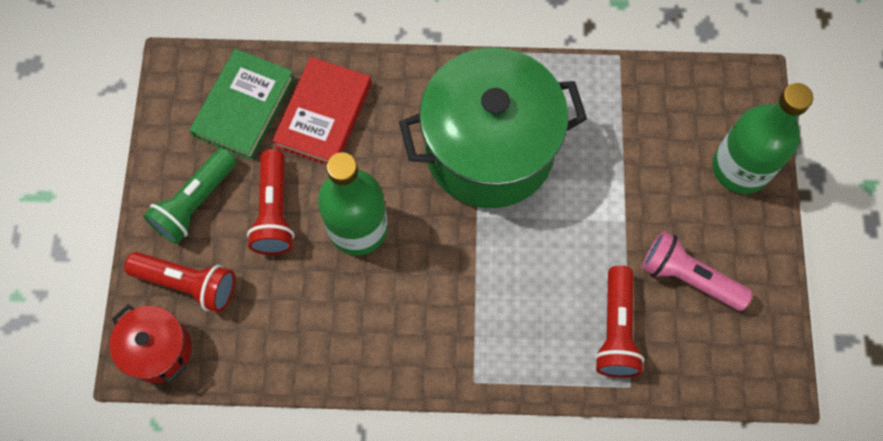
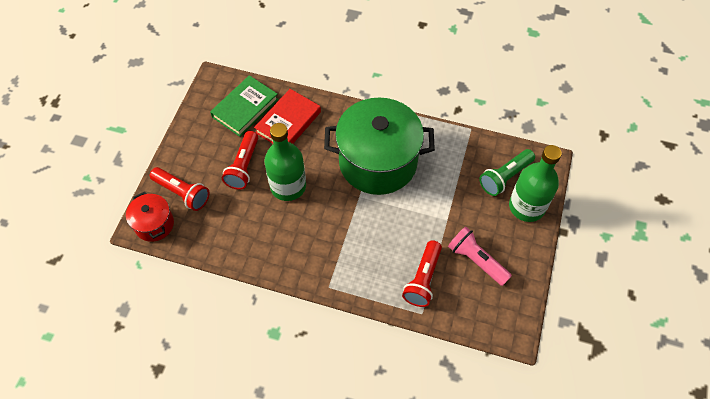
camera: 15 degrees right, 10 degrees down
green flashlight [143,148,237,244] -> green flashlight moved to [479,149,535,196]

